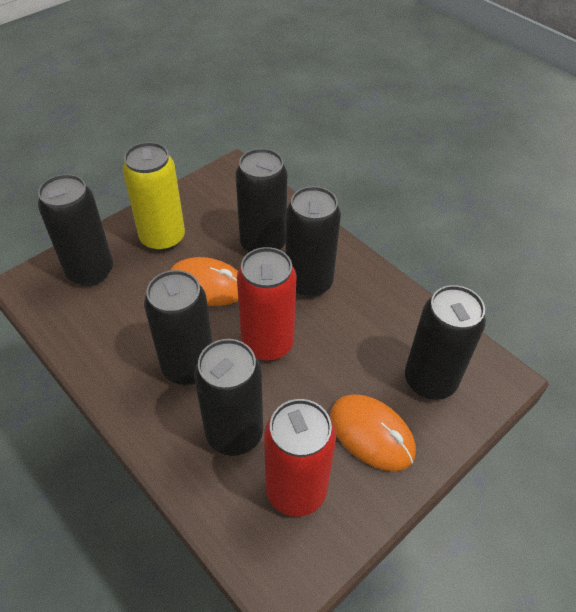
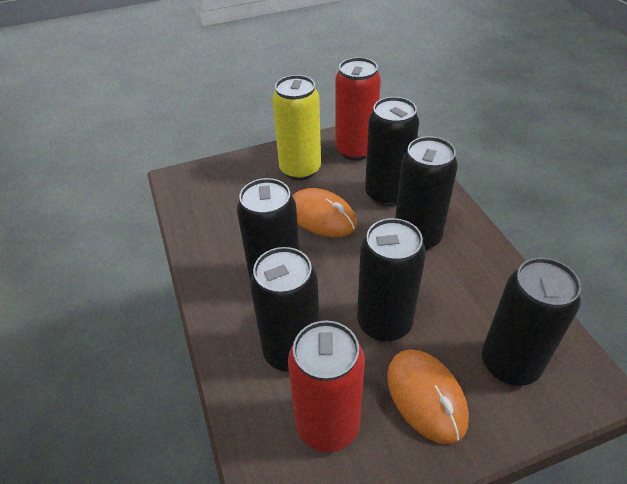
camera: 25 degrees right, 5 degrees down
black can [38,174,113,286] -> black can moved to [357,218,426,342]
red can [237,247,297,361] -> red can moved to [335,57,381,161]

